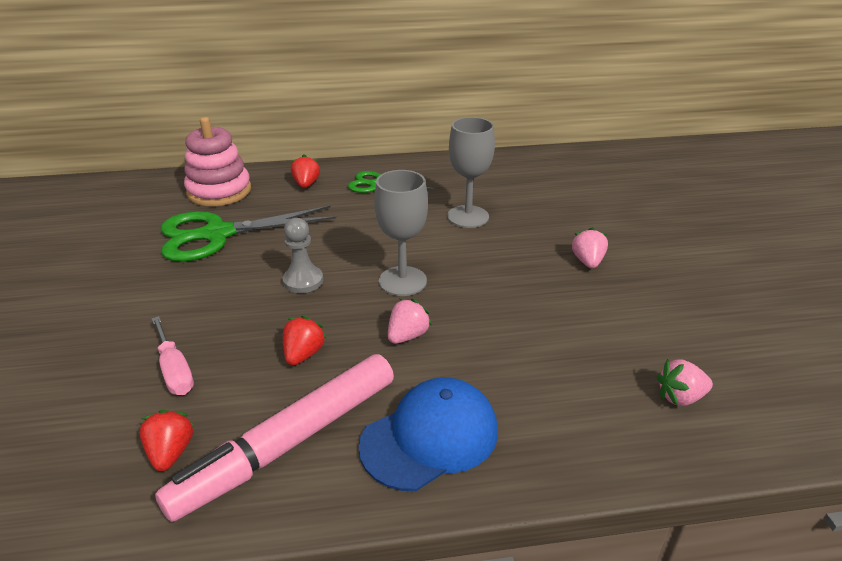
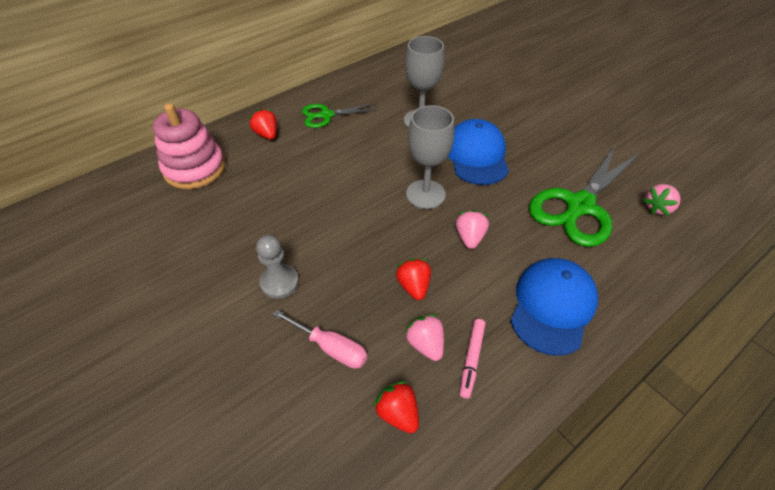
camera: 30 degrees left, 15 degrees up
pink marker [155,354,394,522] -> pink marker [460,319,485,399], size x0.41
green scissors [160,206,336,262] -> green scissors moved to [529,145,640,247]
grey pawn [283,218,323,293] -> grey pawn moved to [256,235,299,299]
pink strawberry [572,227,608,268] -> pink strawberry moved to [404,314,444,361]
none -> blue cap [448,119,509,185]

